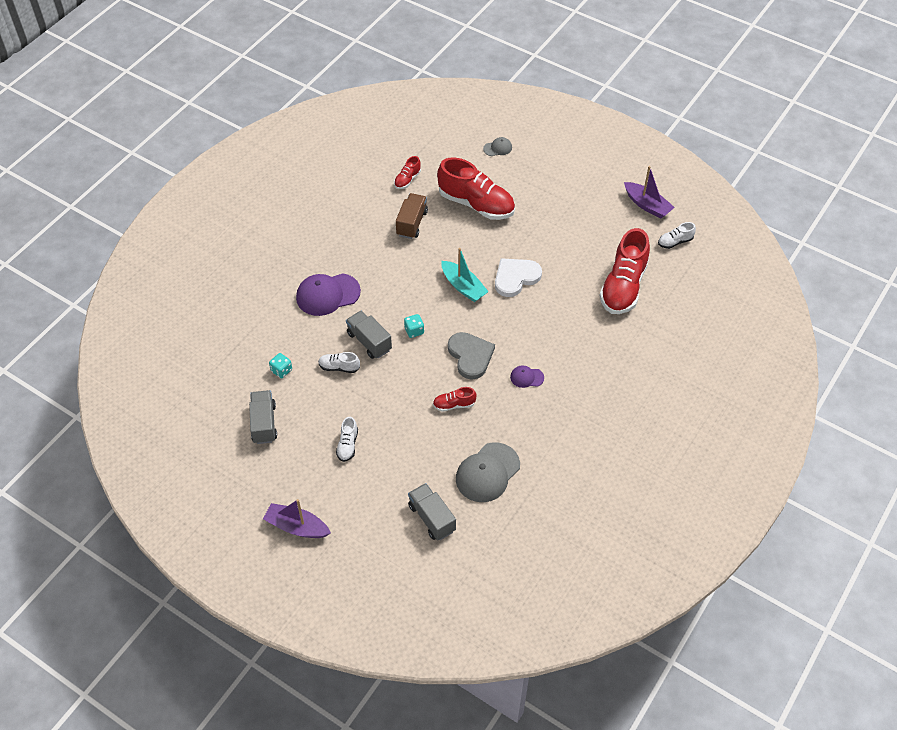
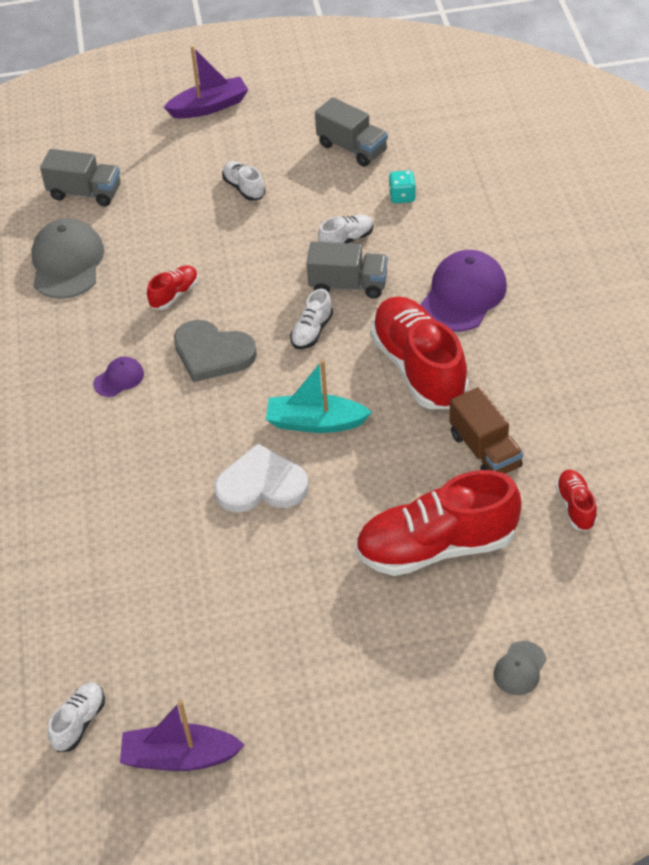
camera: 140 degrees right, 5 degrees down
turquoise dice [404,314,424,338] -> white shoe [290,289,333,349]
white heart [495,258,542,297] -> white heart turned 105 degrees counterclockwise [214,444,309,513]
red shoe [600,228,650,314] -> red shoe moved to [370,296,469,409]

